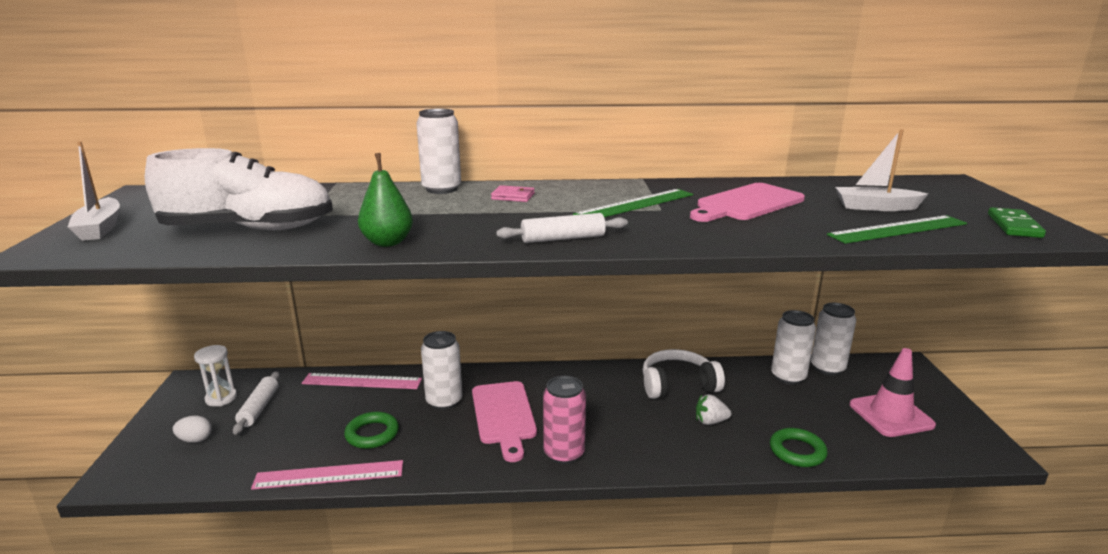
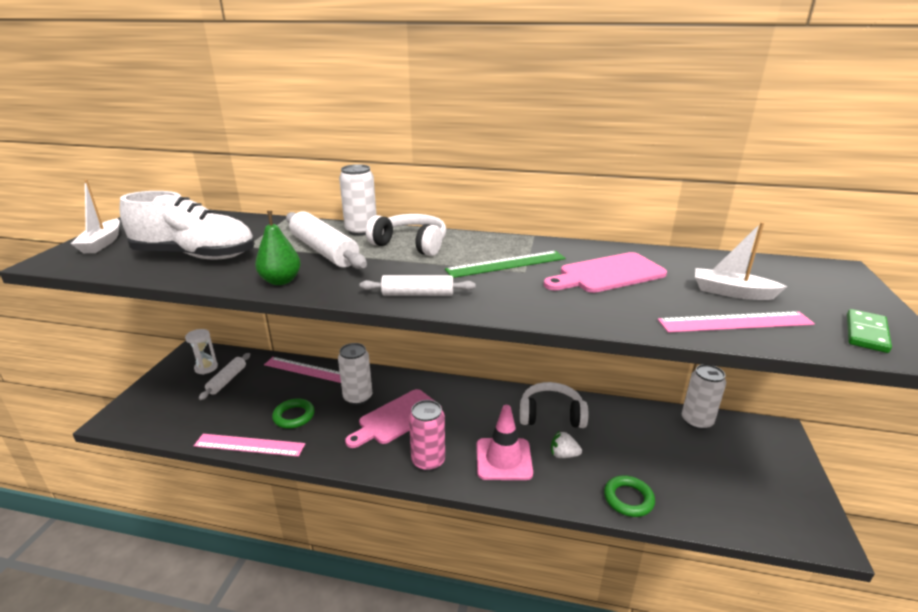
camera: 15 degrees right, 5 degrees up
white egg [173,415,212,443] -> none
pink cutting board [472,381,537,462] -> pink cutting board turned 45 degrees clockwise [345,389,442,448]
pink wallet [491,185,535,202] -> white headphones [366,214,446,256]
white can [771,310,816,385] -> none
green ruler [827,215,967,244] -> pink ruler [658,311,815,333]
pink traffic cone [850,348,936,437] -> pink traffic cone moved to [477,405,533,480]
none -> white rolling pin [286,211,367,269]

